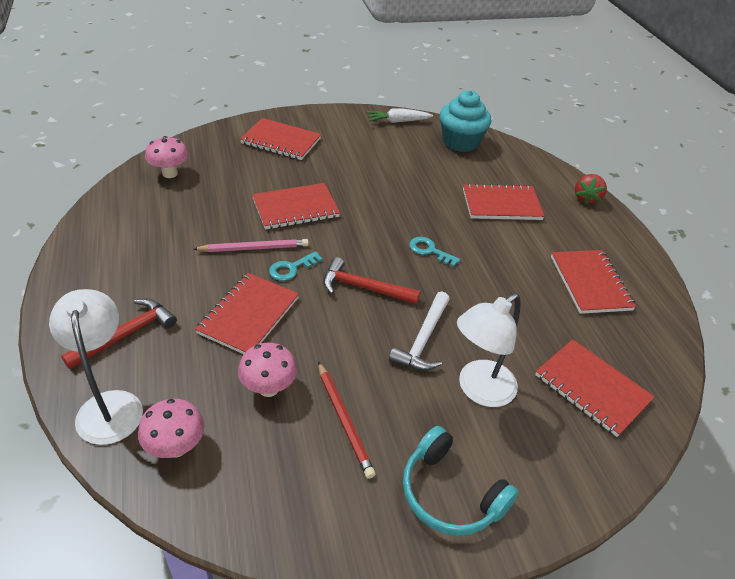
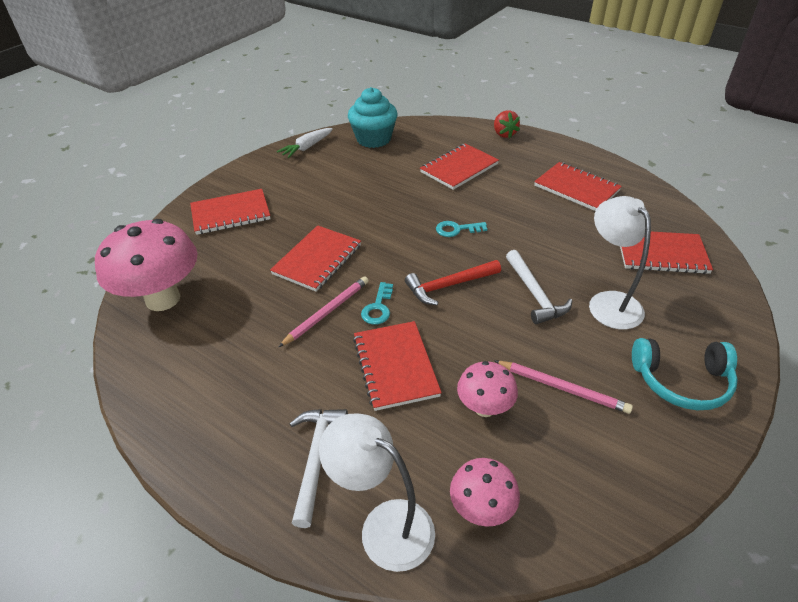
camera: 35 degrees left, 0 degrees up
red hammer [61,299,177,369] -> white hammer [290,409,348,528]
pink mushroom [145,136,189,178] -> pink mushroom [95,219,198,311], size x1.91
red pencil [318,362,376,479] -> pink pencil [494,360,633,414]
white lamp [457,293,521,407] -> white lamp turned 150 degrees clockwise [589,196,651,330]

